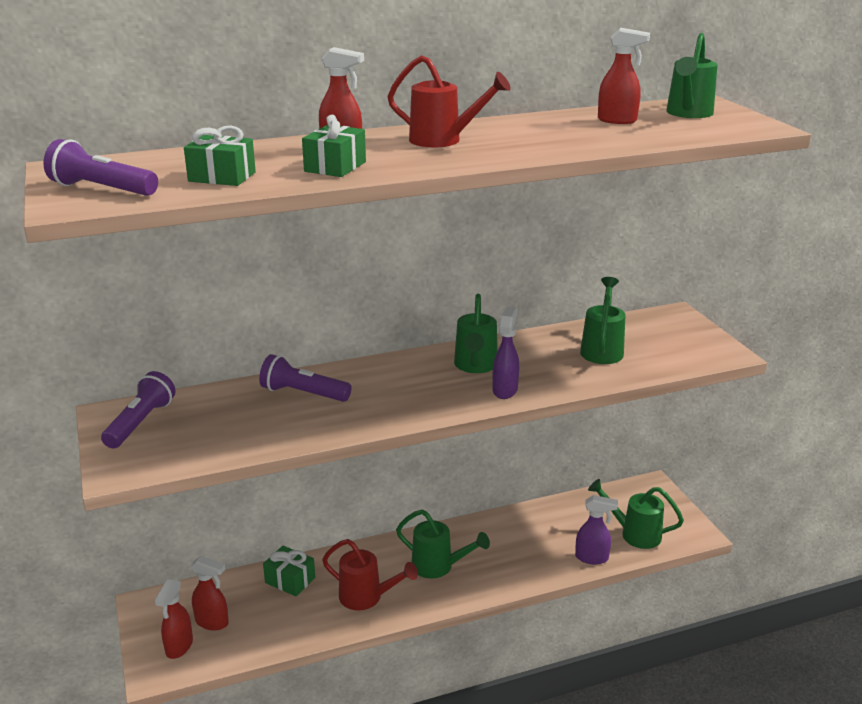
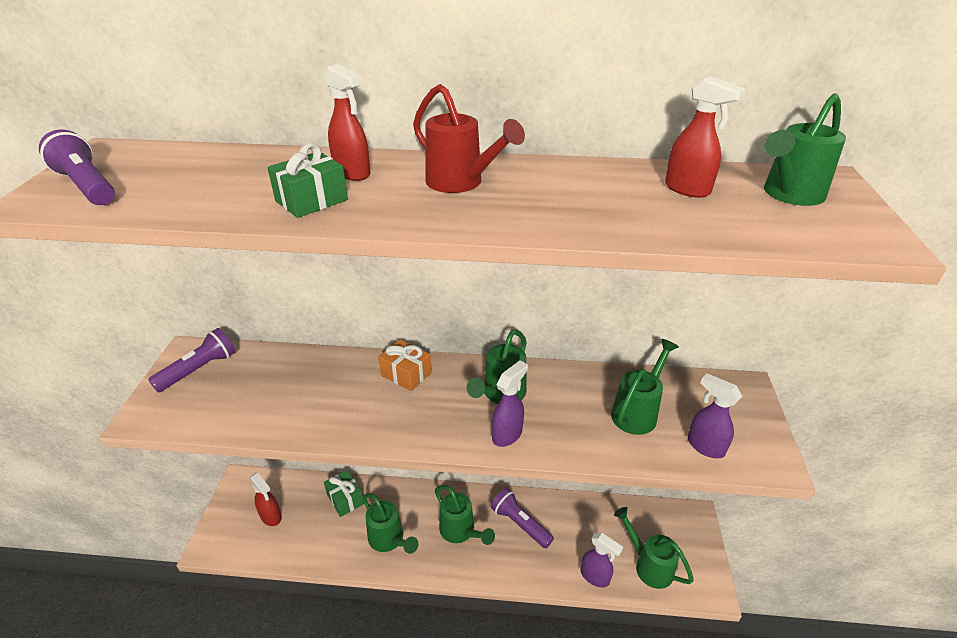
camera: 25 degrees right, 10 degrees up
red spray bottle [155,579,193,659] -> none
green gift [184,126,256,186] -> none
purple flashlight [259,354,351,402] -> purple flashlight moved to [491,488,554,549]
red watering can [322,539,418,610] -> green watering can [363,493,418,554]
none -> orange gift [379,339,432,391]
none -> purple spray bottle [688,373,742,458]

